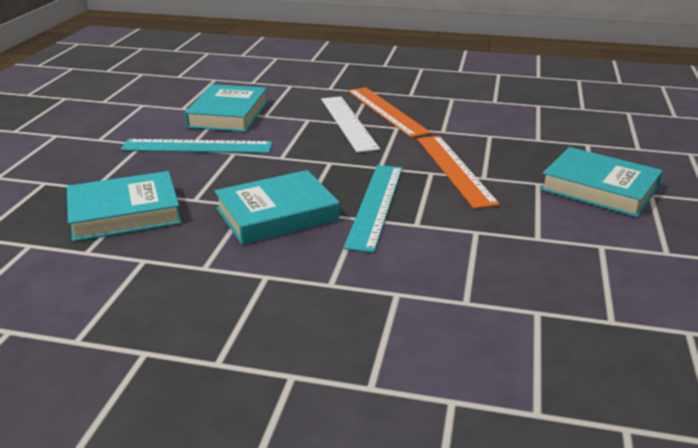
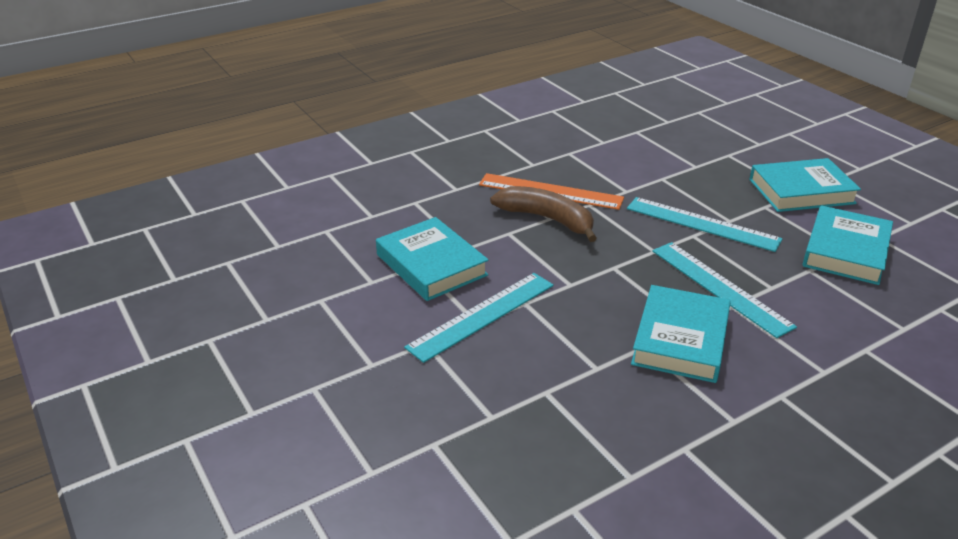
camera: 45 degrees left, 5 degrees up
turquoise book [67,171,182,241] -> turquoise book moved to [803,205,893,285]
white ruler [321,96,380,153] -> brown banana [490,186,597,242]
orange ruler [417,136,500,209] -> turquoise ruler [627,197,783,252]

